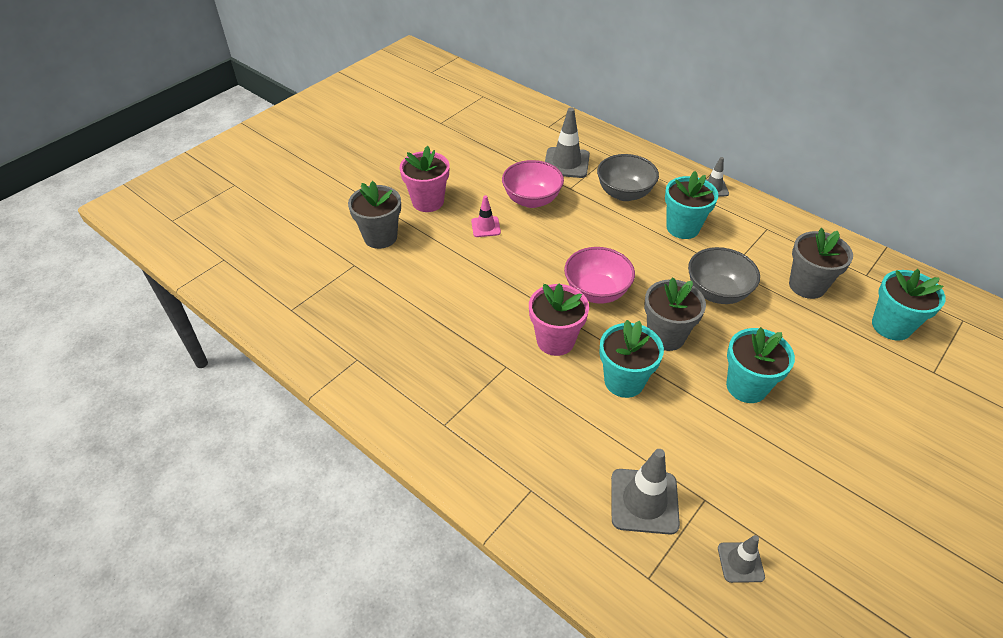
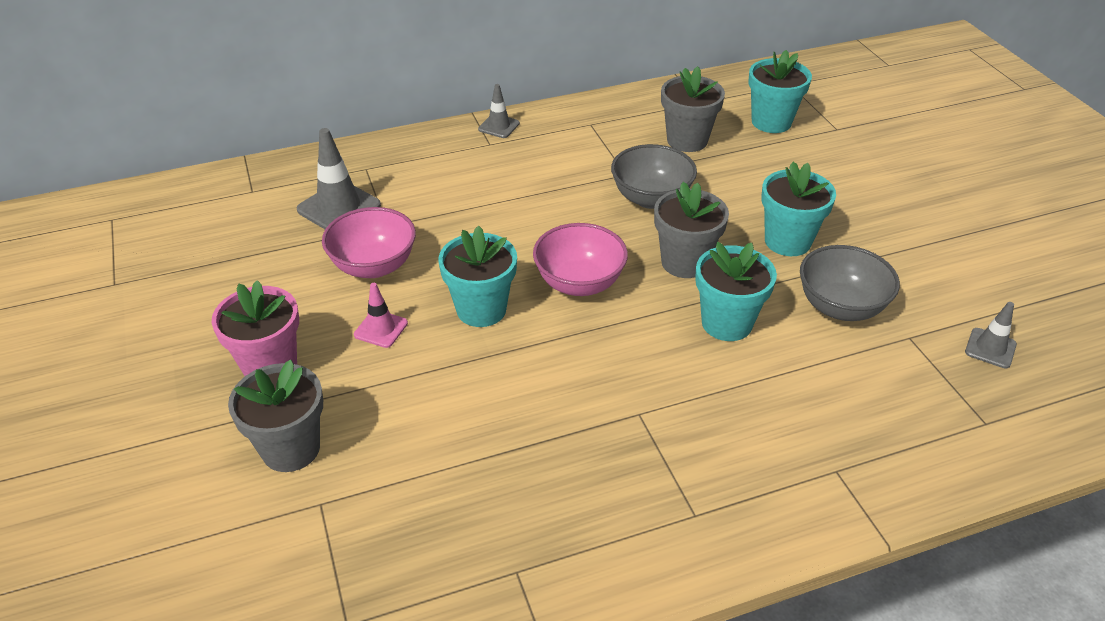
camera: 60 degrees left, 5 degrees down
pink flower pot [529,283,589,356] -> none
grey bowl [597,154,659,201] -> grey bowl moved to [800,245,900,321]
grey traffic cone [611,449,680,535] -> none
turquoise flower pot [665,171,718,239] -> turquoise flower pot moved to [438,226,517,327]

